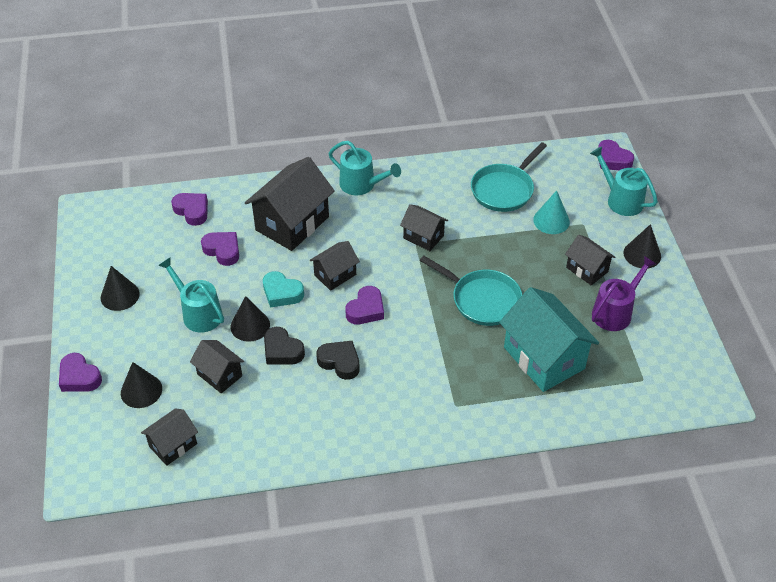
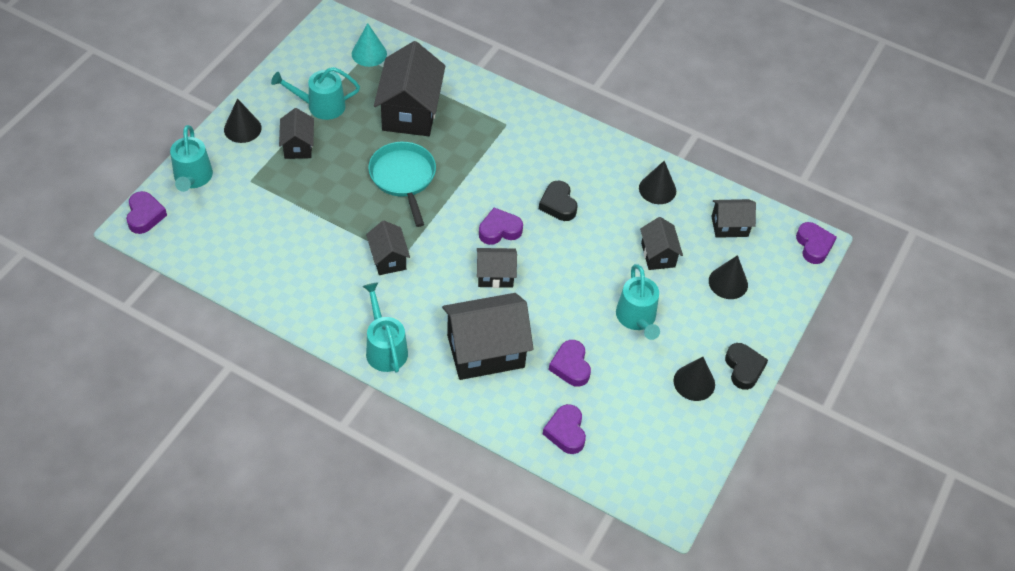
camera: 145 degrees left, 5 degrees up
purple heart [59,353,102,392] -> purple heart moved to [796,222,837,264]
black cone [231,296,270,342] -> black cone moved to [639,161,676,204]
turquoise heart [263,271,304,308] -> none
black heart [264,327,305,364] -> black heart moved to [725,343,768,390]
turquoise pan [471,142,547,212] -> none
turquoise house [499,287,599,392] -> black house [374,41,445,136]
turquoise cone [533,190,570,234] -> turquoise cone moved to [352,23,387,67]
purple watering can [592,256,656,331] -> turquoise watering can [271,67,360,120]

